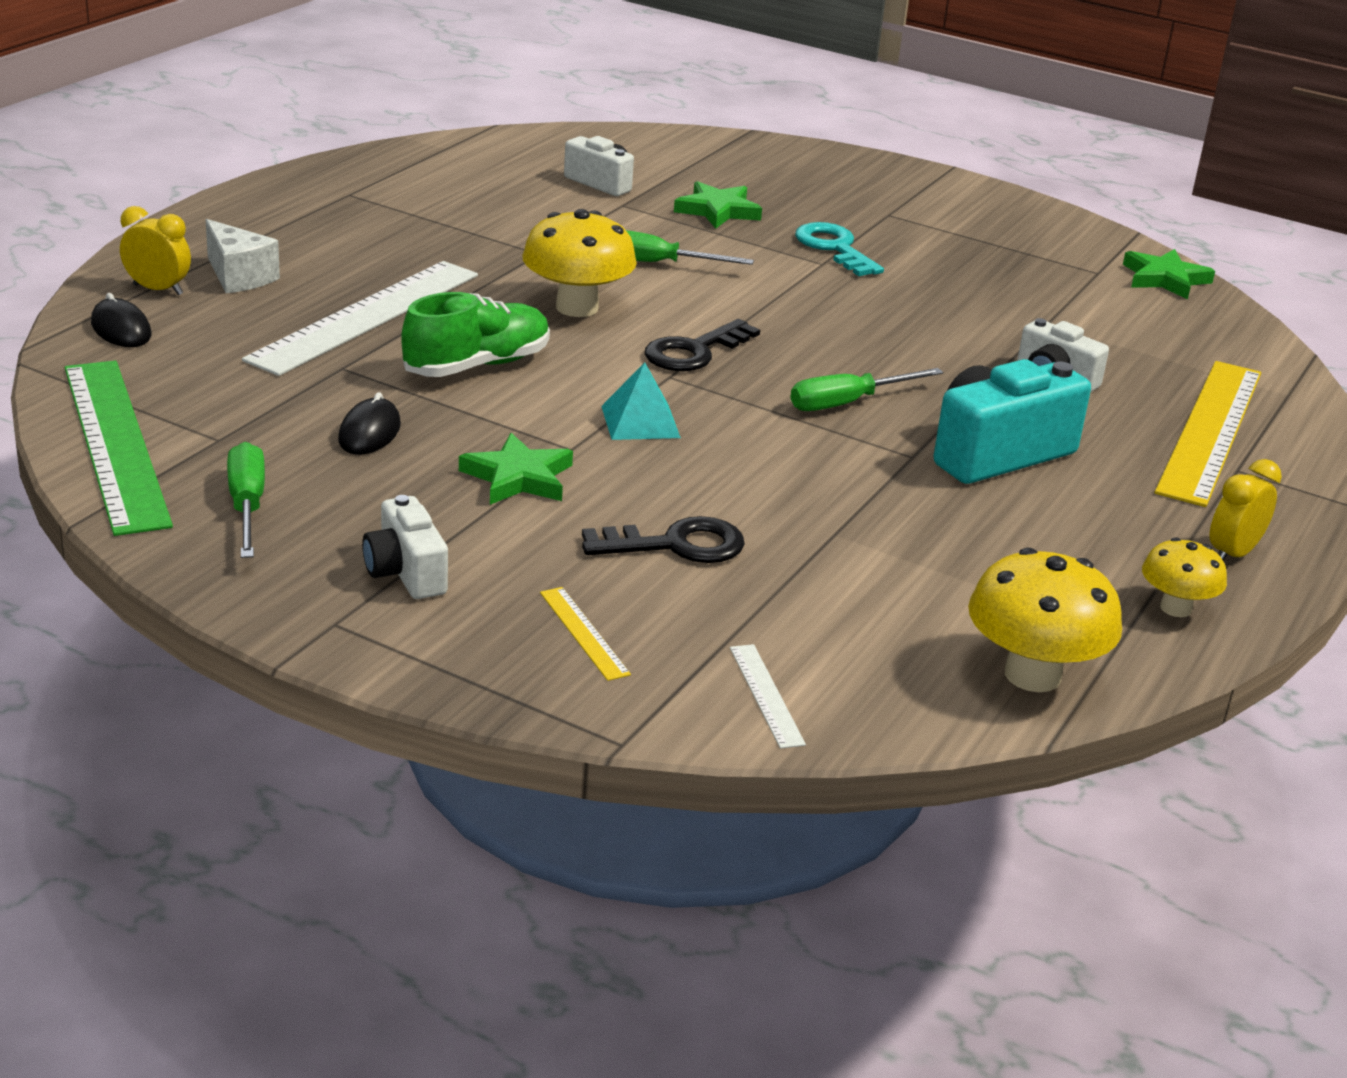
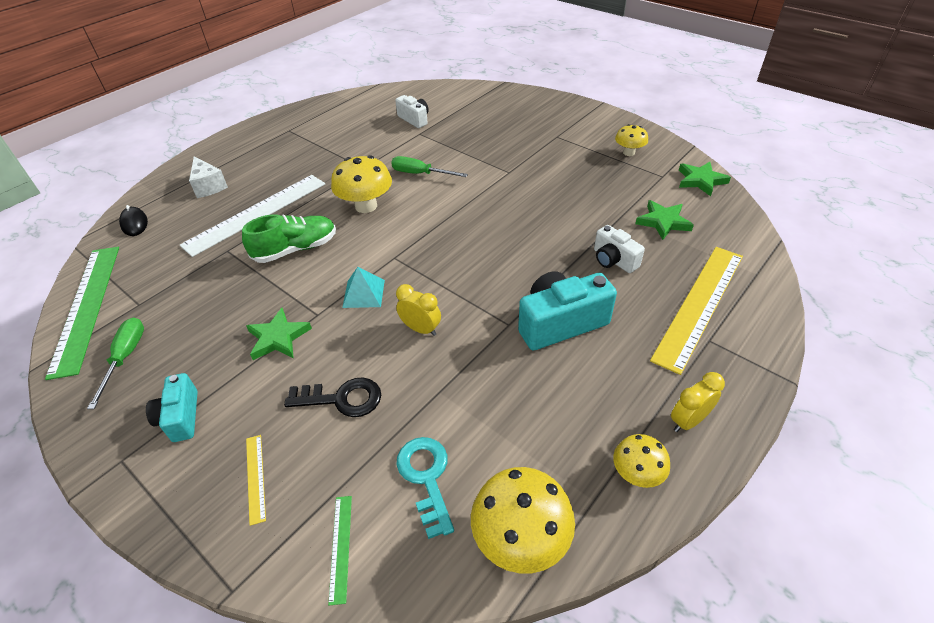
camera: 15 degrees right, 15 degrees up
yellow clock [120,206,191,295] -> yellow clock moved to [396,284,441,336]
black mouse [338,392,401,455] -> none
white camera [362,495,448,599] -> turquoise camera [146,373,198,442]
black key [645,319,760,371] -> none
green star [674,181,762,229] -> green star moved to [635,200,694,240]
white ruler [730,644,806,749] -> green ruler [328,496,352,605]
green screwdriver [790,368,943,411] -> none
turquoise key [795,222,884,276] -> turquoise key moved to [396,437,454,539]
none -> yellow mushroom [615,124,648,156]

